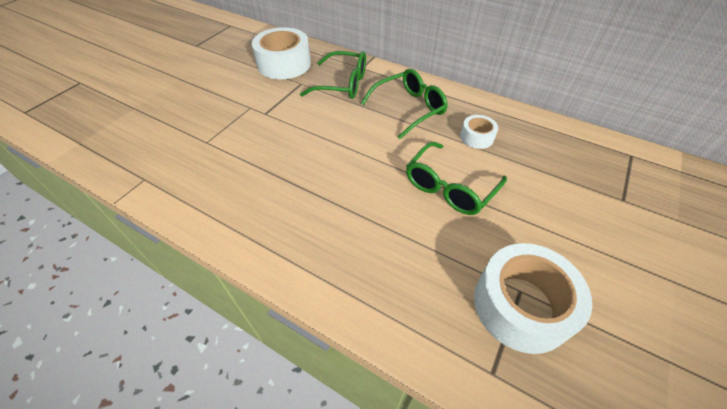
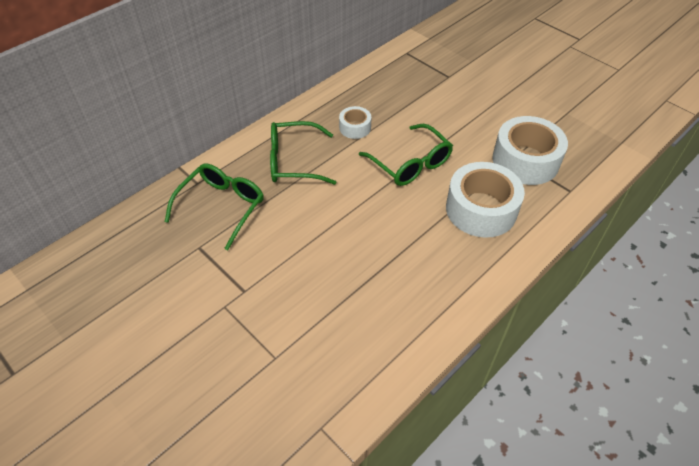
camera: 75 degrees left, 0 degrees up
white tape [252,27,311,79] -> white tape moved to [446,162,525,238]
green glasses [361,69,448,139] -> green glasses turned 75 degrees counterclockwise [270,121,337,185]

